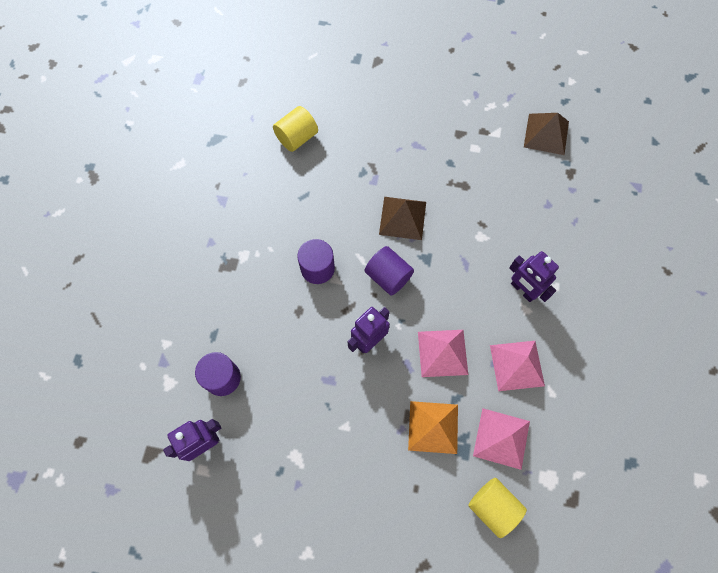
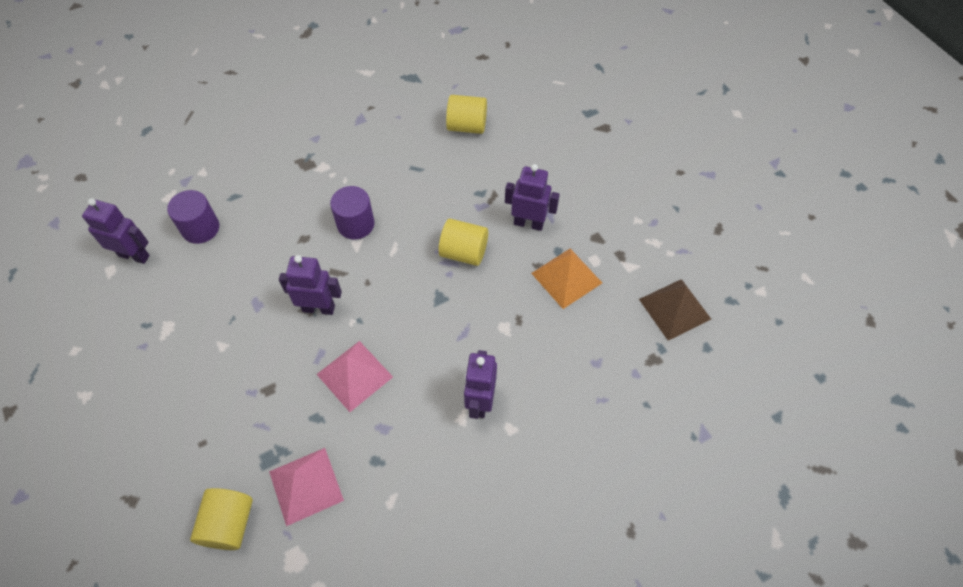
camera: 50 degrees right, 10 degrees down
purple cylinder [365,246,414,295] -> none
brown pyramid [379,197,426,240] -> yellow cylinder [438,219,488,266]
orange pyramid [408,401,458,454] -> orange pyramid moved to [531,249,602,309]
pink pyramid [490,341,545,391] -> none
none -> purple robot [505,164,560,231]

